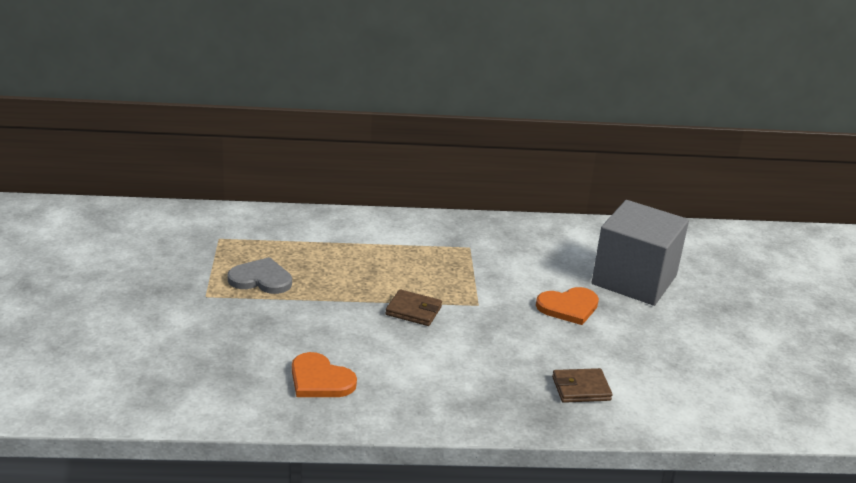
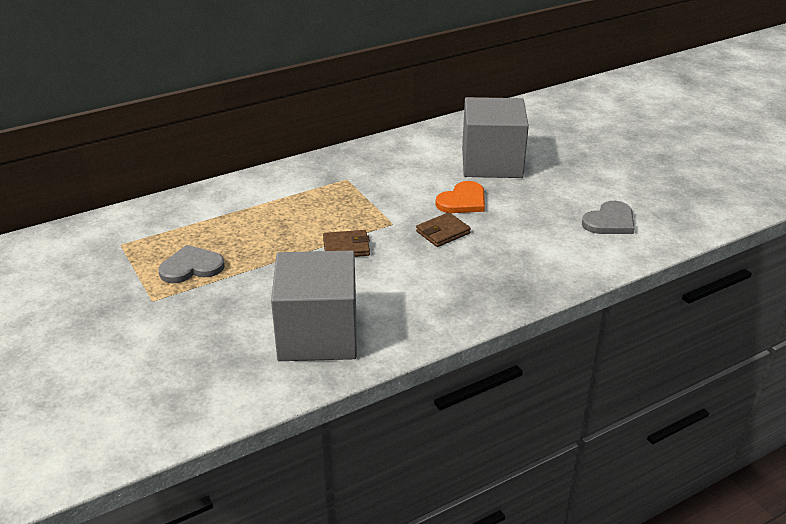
camera: 25 degrees left, 5 degrees up
orange heart [292,352,357,397] -> grey cube [271,251,357,361]
brown wallet [552,368,612,403] -> brown wallet moved to [416,212,471,247]
none -> grey heart [582,201,635,234]

